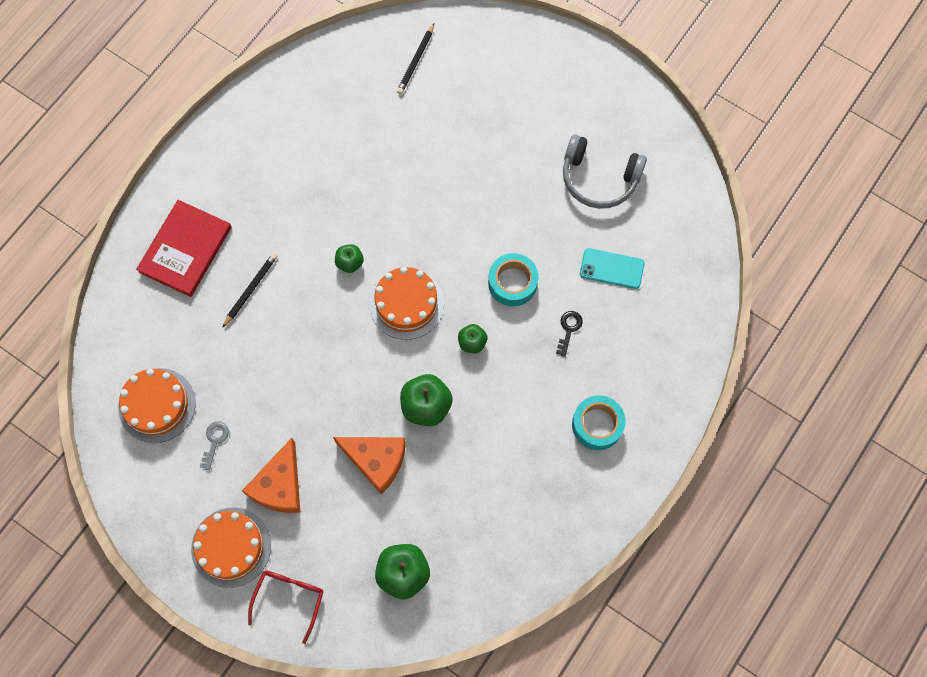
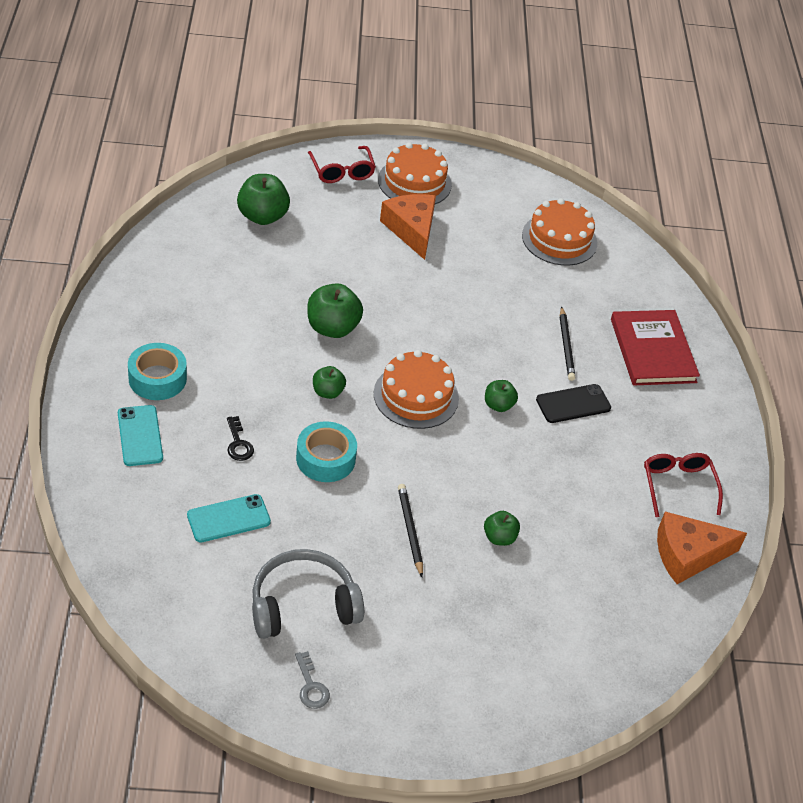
camera: 140 degrees right, 25 degrees down
grey key [200,422,229,470] -> grey key moved to [295,651,330,709]
orange cheese [333,437,406,494] -> orange cheese moved to [657,512,747,584]
black pencil [397,23,434,94] -> black pencil moved to [398,484,423,577]
none -> turquoise phone [118,405,163,466]
none -> green apple [484,511,520,546]
none -> black phone [536,384,611,423]
none -> red glasses [644,453,723,517]

